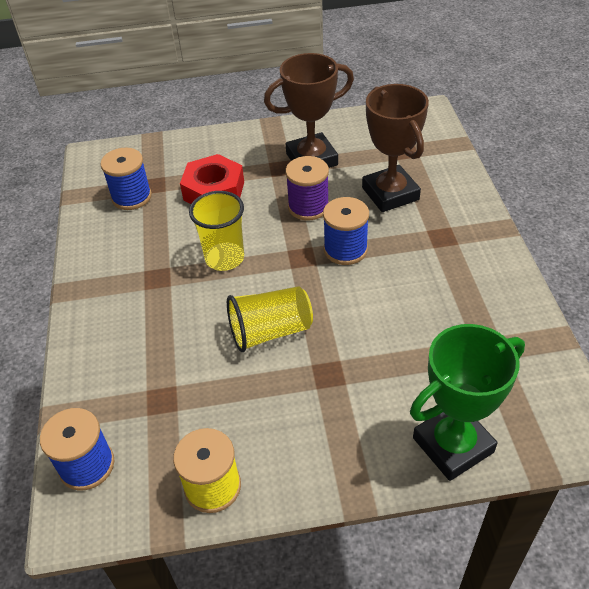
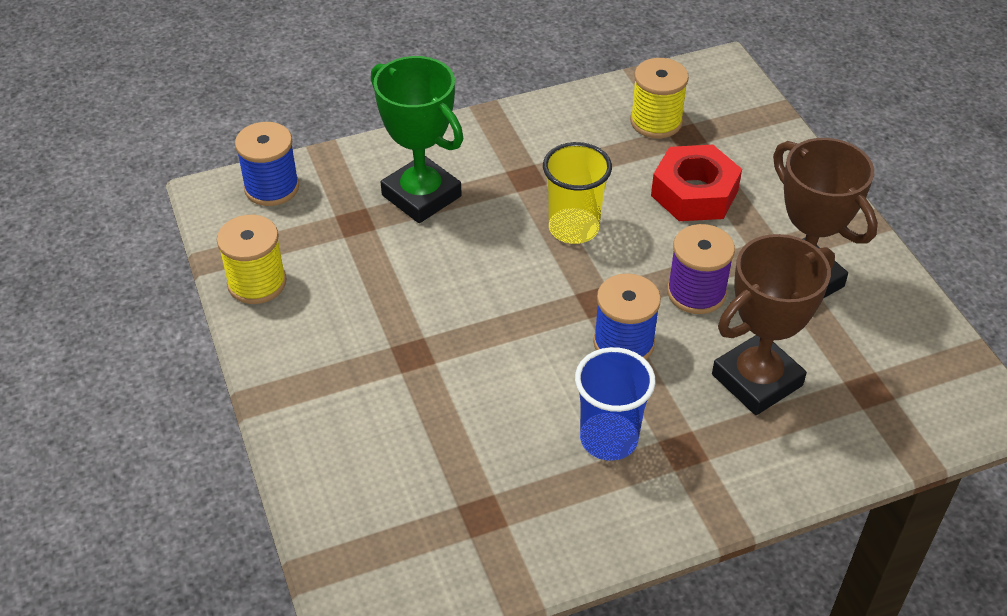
camera: 75 degrees right, 0 degrees up
blue spool [100,148,152,210] -> yellow spool [630,58,689,138]
yellow cup [227,286,313,352] -> none
green trophy [410,324,525,481] -> green trophy moved to [371,56,463,223]
none -> blue cup [575,347,656,461]

